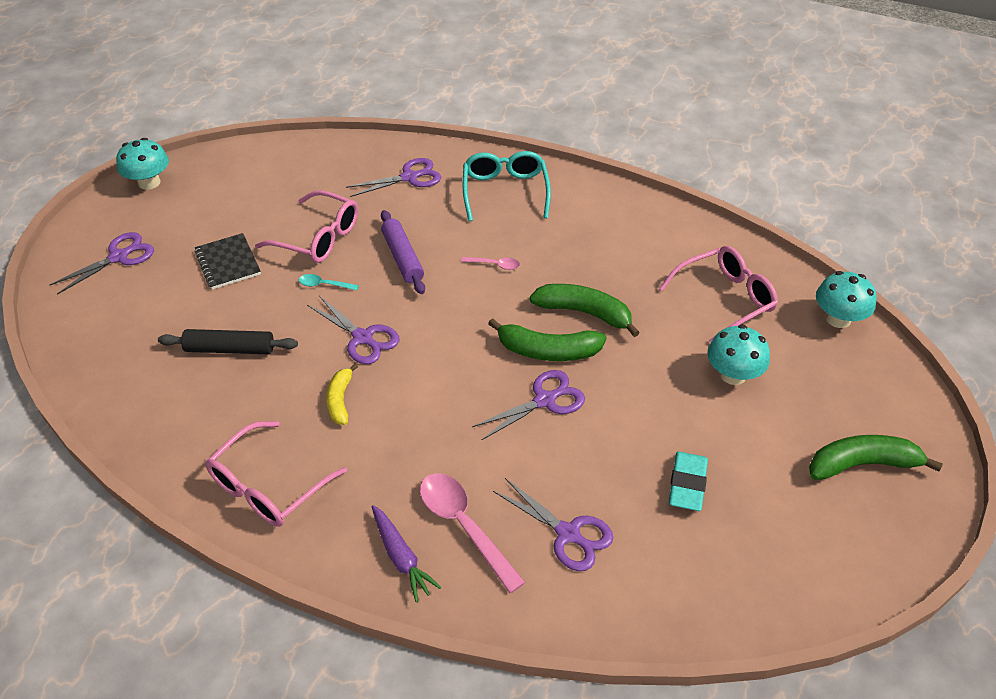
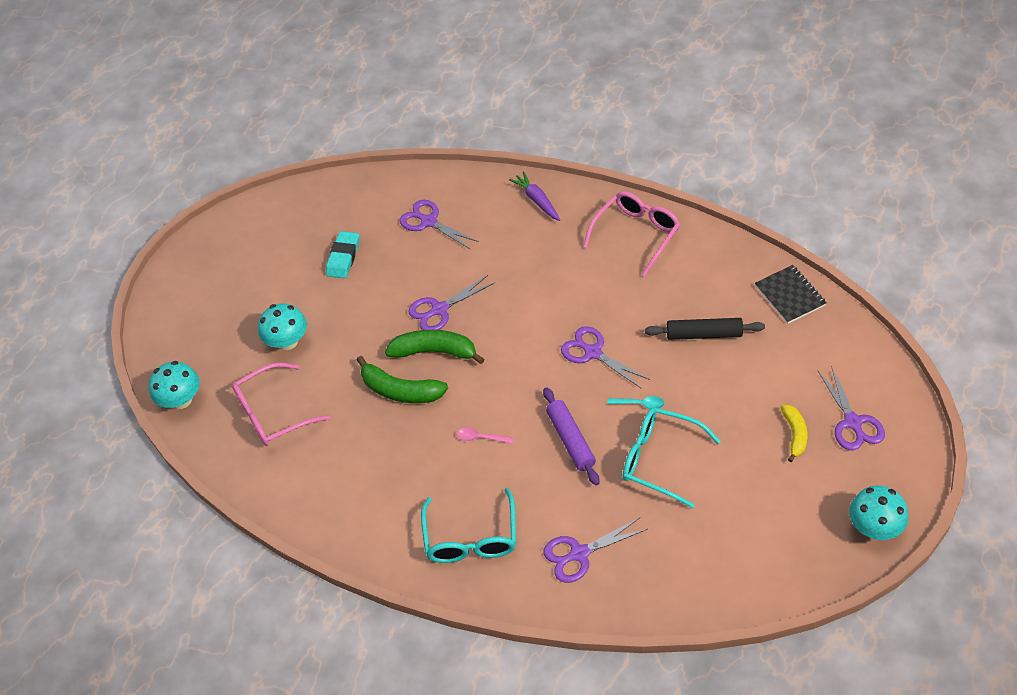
camera: 175 degrees left, 5 degrees up
purple scissors [49,232,154,295] -> purple scissors turned 60 degrees counterclockwise [818,366,885,450]
black notebook [195,233,261,290] -> black notebook moved to [755,265,826,324]
pink glasses [255,190,358,263] -> turquoise glasses [623,408,721,508]
yellow banana [326,364,358,425] -> yellow banana moved to [781,405,807,462]
pink spoon [420,473,526,593] -> none
green banana [809,435,943,480] -> none

